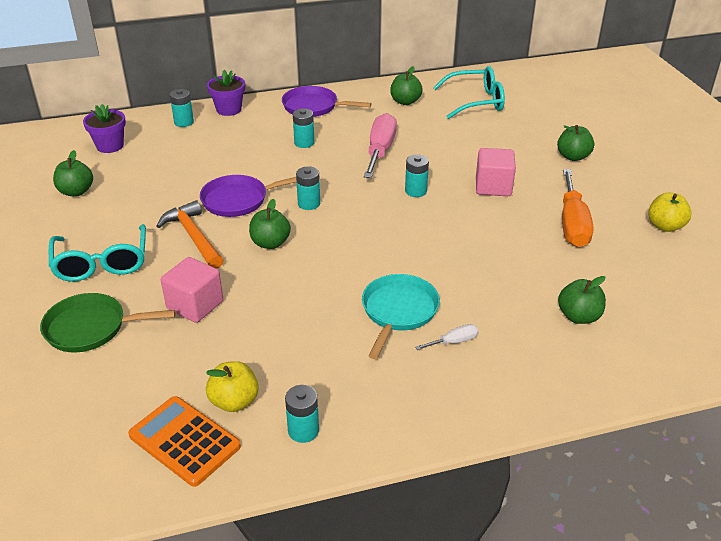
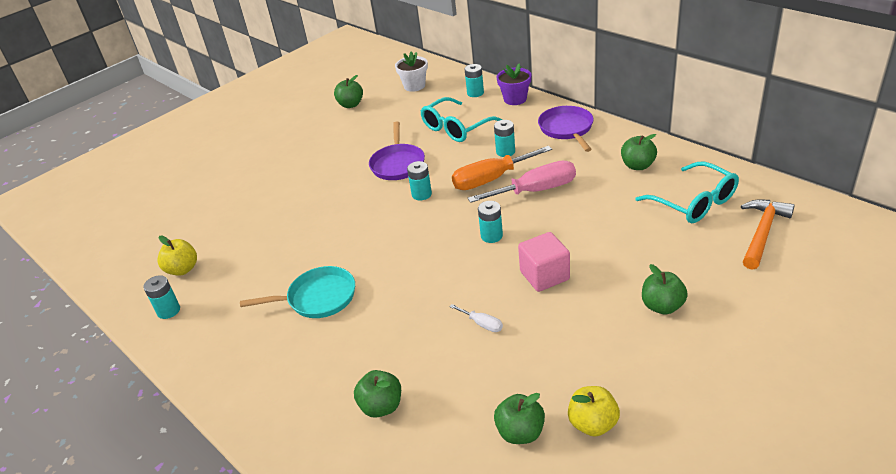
camera: 65 degrees right, 0 degrees up
green pan [40,293,176,353] -> none
turquoise glasses [49,224,146,282] -> turquoise glasses moved to [421,97,503,142]
purple flower pot [83,104,126,153] -> white flower pot [395,51,428,92]
orange calculator [128,396,241,487] -> none
orange hammer [157,200,223,269] -> orange hammer moved to [741,199,795,270]
pink cube [161,257,223,323] -> none
purple pan [200,175,297,217] -> purple pan turned 135 degrees counterclockwise [369,122,425,180]
green apple [249,199,291,249] -> green apple moved to [494,393,545,444]
white screwdriver [415,324,479,350] -> white screwdriver moved to [449,304,503,332]
orange screwdriver [562,169,594,247] -> orange screwdriver moved to [452,146,552,190]

